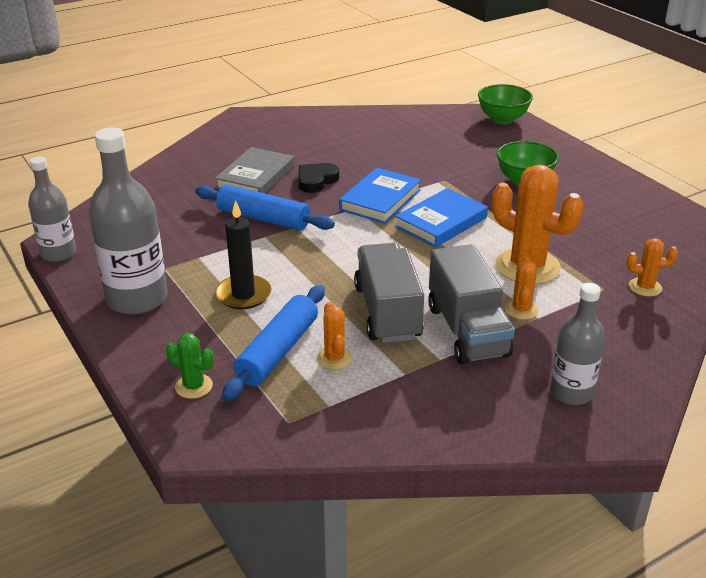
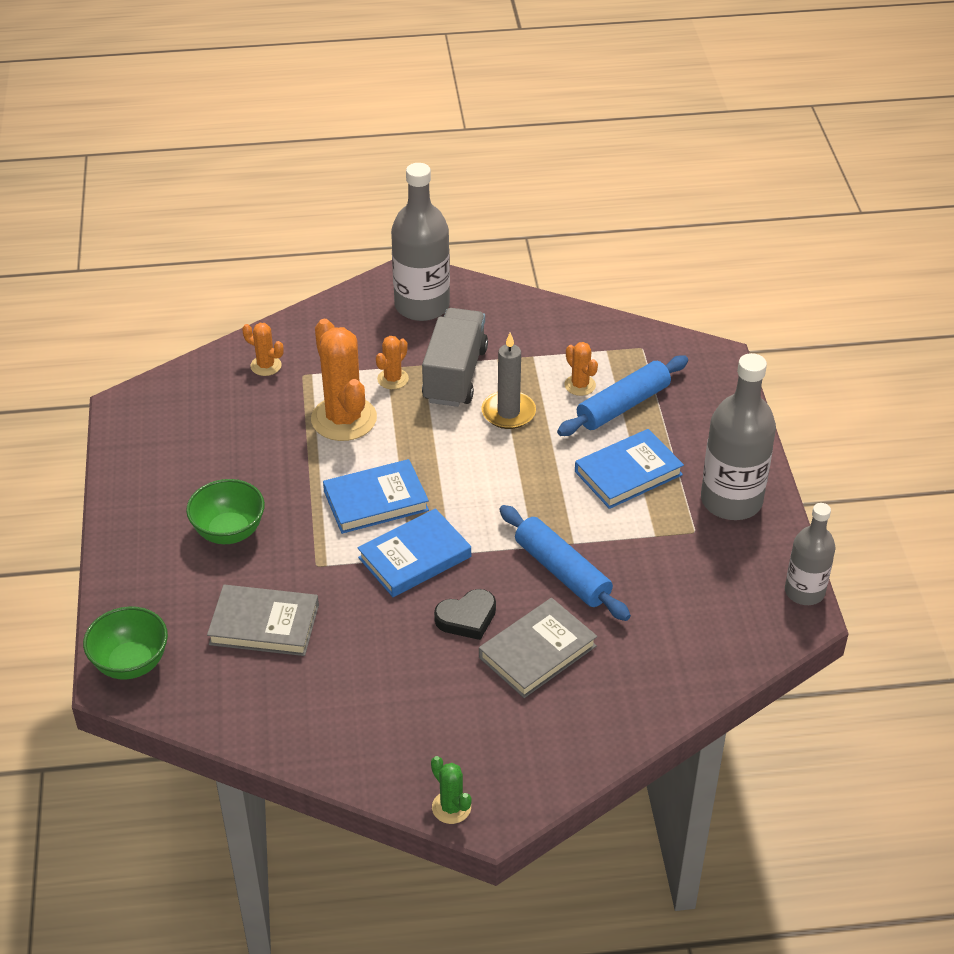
camera: 155 degrees left, 10 degrees up
green cactus [166,333,214,399] -> green cactus moved to [431,756,472,824]
black candle [215,200,271,309] -> blue book [575,429,684,509]
orange cactus [317,302,353,370] -> orange cactus turned 45 degrees counterclockwise [565,342,598,396]
grey truck [354,243,424,343] -> grey candle [482,332,536,429]
grey bottle [550,283,605,405] -> grey bottle [391,163,450,321], size x1.61
none -> grey book [207,585,319,656]

